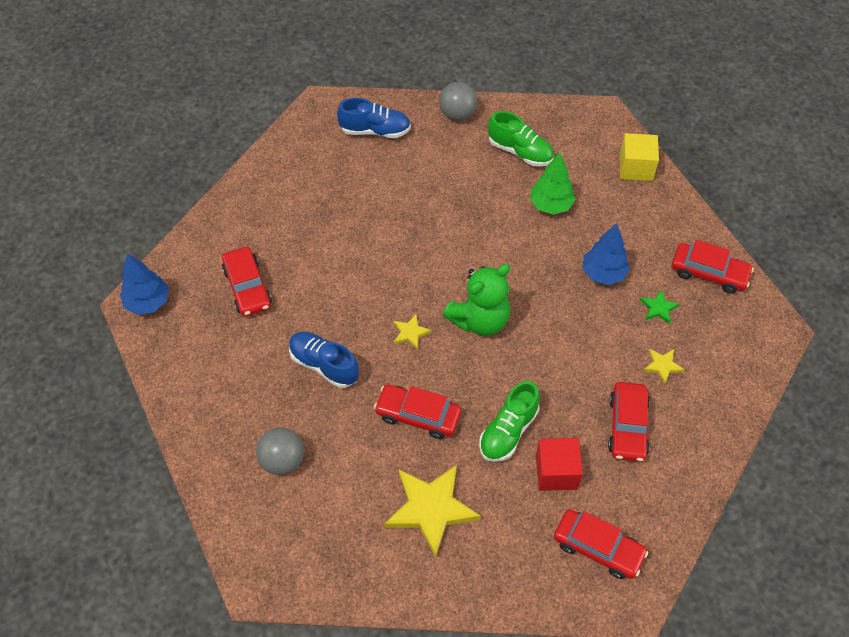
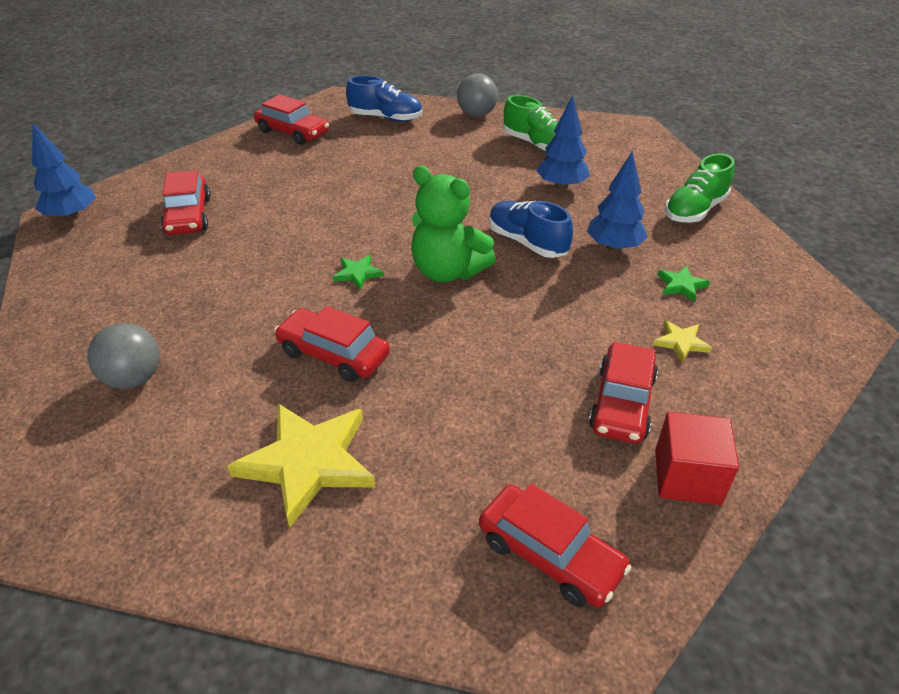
camera: 10 degrees right, 15 degrees down
blue shoe [289,332,359,388] -> blue shoe moved to [489,201,573,258]
yellow star [394,314,432,350] -> green star [333,255,384,290]
green teddy bear [443,264,510,336] -> green teddy bear turned 60 degrees clockwise [411,166,496,283]
green shoe [479,381,540,462] -> green shoe moved to [665,153,734,223]
green tree [530,152,575,215] -> blue tree [536,95,590,190]
red cube [536,438,583,491] -> red cube moved to [655,412,739,505]
yellow cube [620,133,659,181] -> none
red car [672,240,754,294] -> red car moved to [254,94,329,145]

